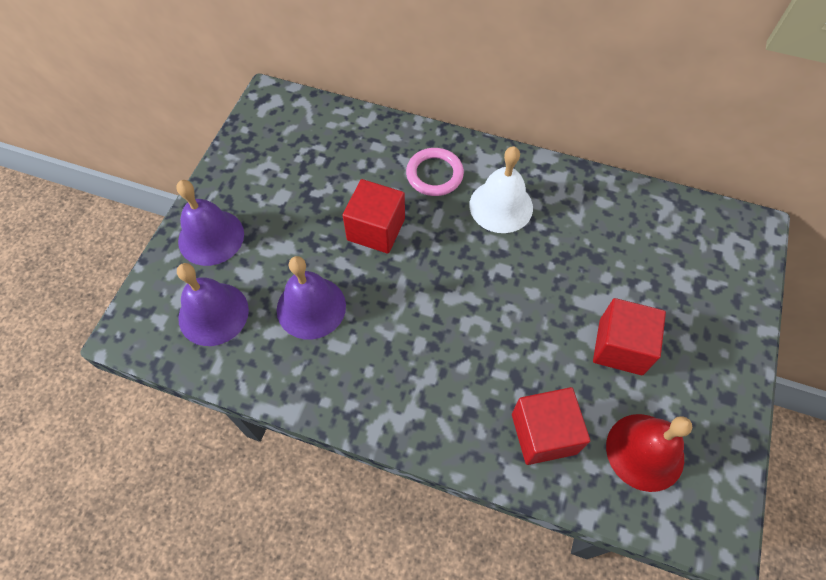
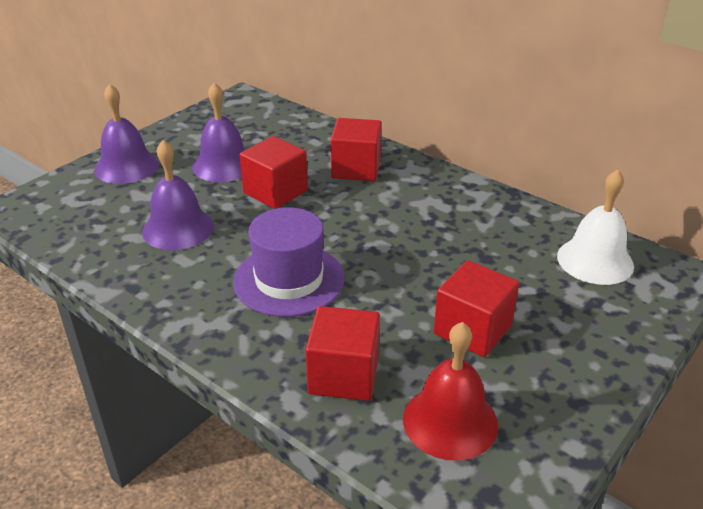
camera: 20 degrees right, 25 degrees down
purple bell [177,263,249,346] -> purple bell moved to [192,82,245,182]
pink ring [406,148,464,196] -> red cube [331,118,382,181]
white bell [469,146,533,233] -> white bell moved to [557,169,634,285]
none -> purple hat [233,207,344,317]

